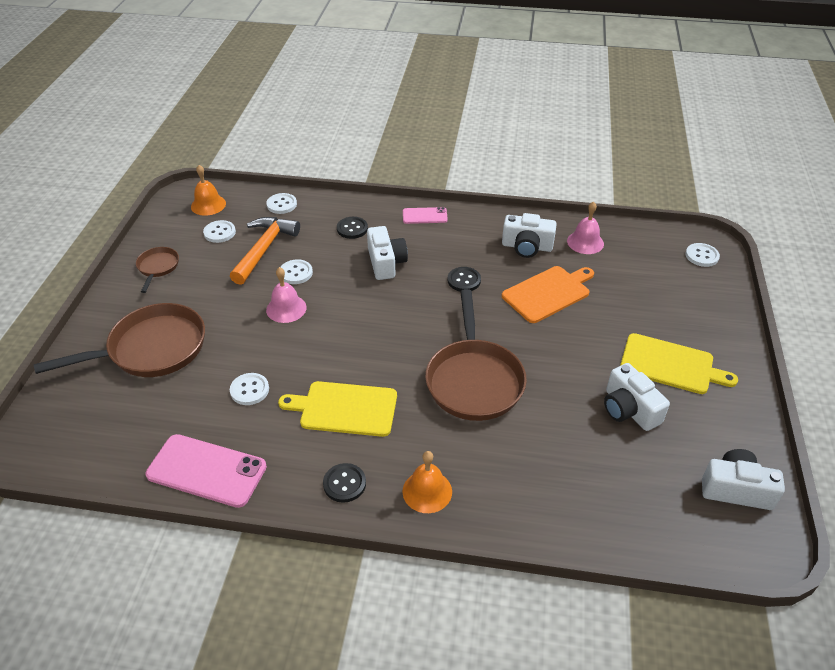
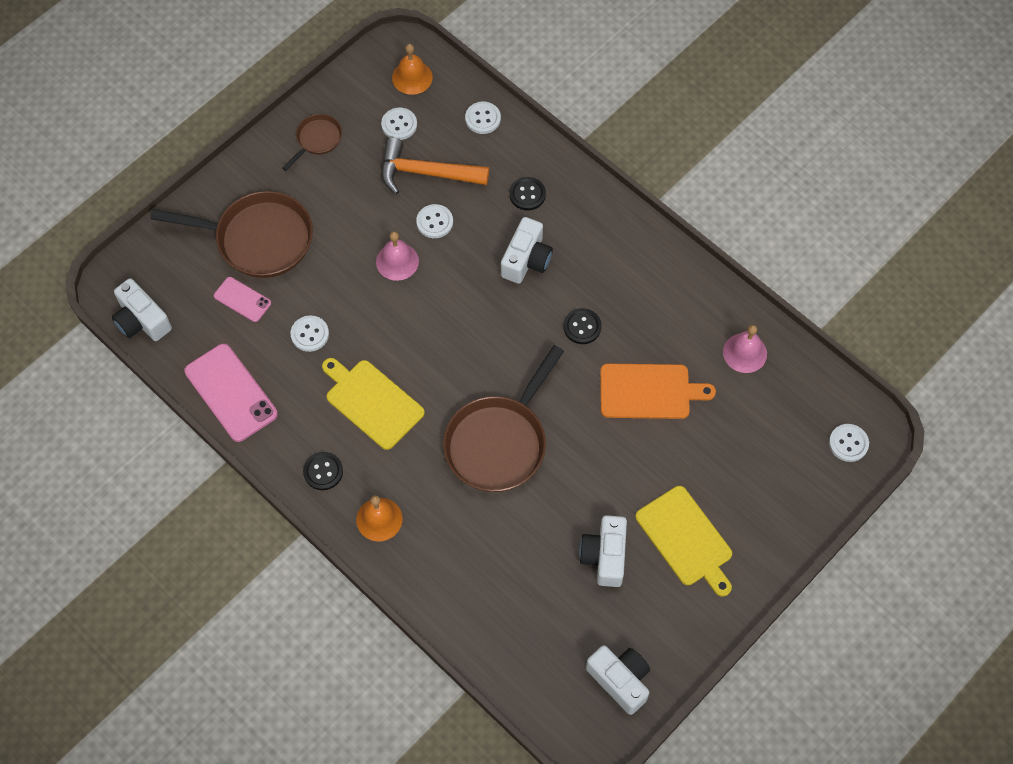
camera: 35 degrees right, 20 degrees up
orange hammer [230,217,300,285] -> orange hammer turned 135 degrees counterclockwise [381,138,489,194]
pink phone [403,207,448,224] -> pink phone moved to [214,277,271,322]
white camera [502,213,557,258] -> white camera moved to [112,278,172,341]

